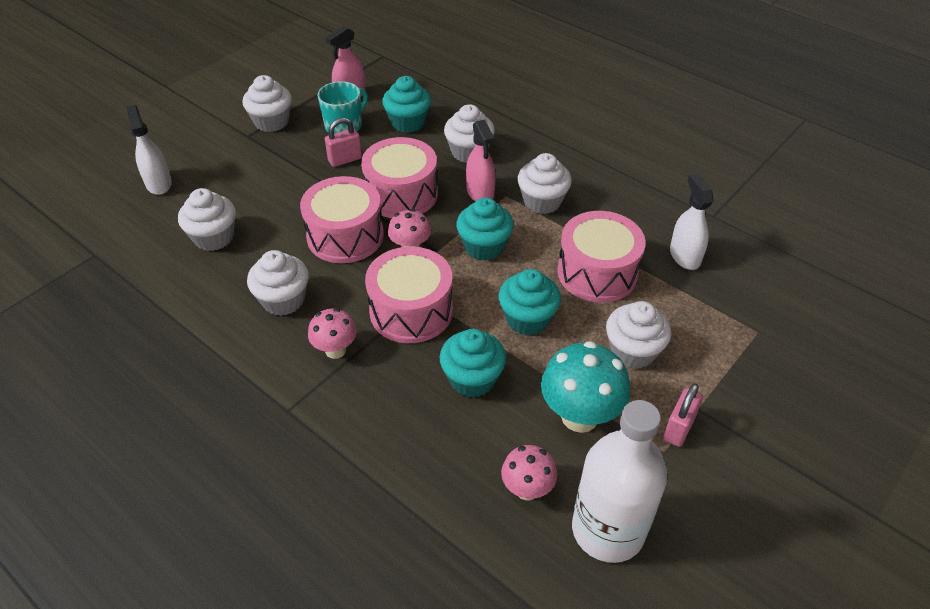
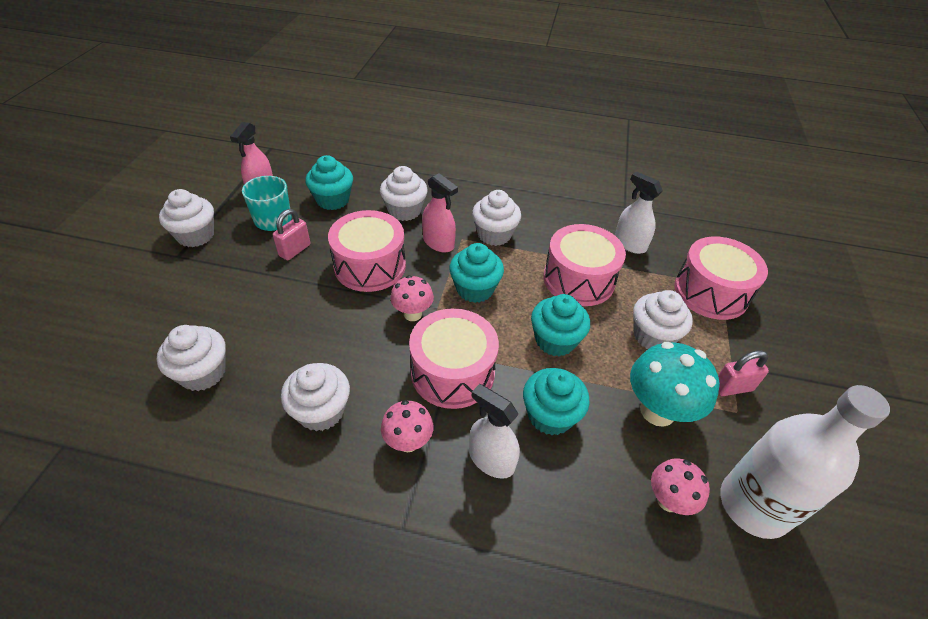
camera: 30 degrees left, 0 degrees up
white spray bottle [126,105,172,195] -> white spray bottle moved to [469,384,520,479]
pink drum [300,176,384,263] -> pink drum moved to [674,236,768,320]
pink padlock [663,383,703,447] -> pink padlock turned 75 degrees clockwise [718,350,769,396]

